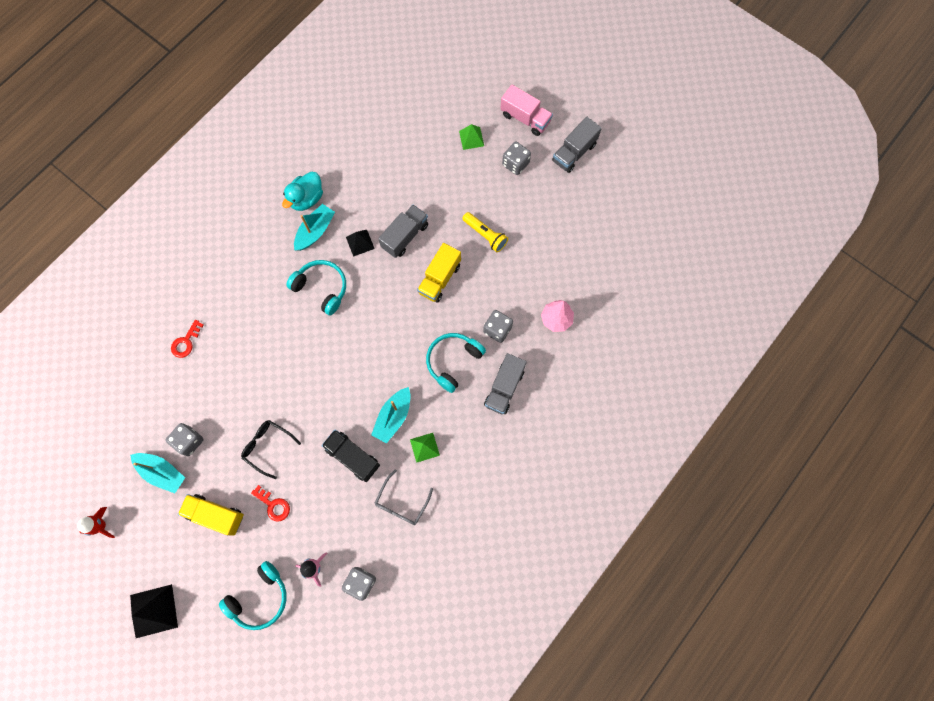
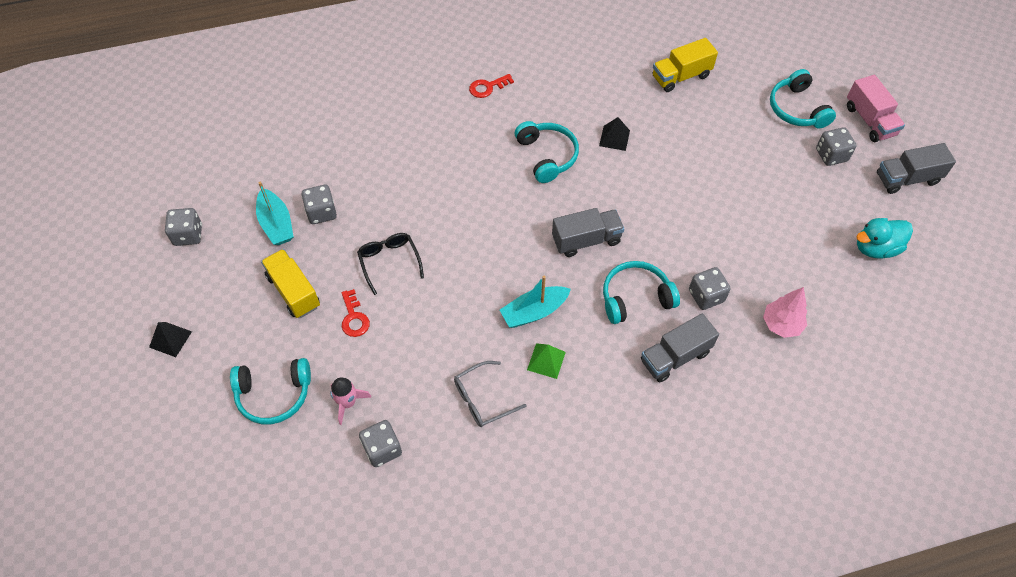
camera: 35 degrees right, 15 degrees down
red rocket [77,507,115,538] -> grey dice [165,208,202,246]
black pyramid [130,584,178,638] -> black pyramid [149,322,192,357], size x0.61
red key [171,320,204,358] -> red key moved to [469,74,514,98]
turquoise duck [282,172,323,211] -> turquoise duck moved to [856,218,913,258]
turquoise boat [294,204,335,251] -> none
black truck [321,429,380,482] -> none
grey truck [378,205,428,258] -> grey truck moved to [552,208,624,257]
yellow truck [417,243,461,303] -> yellow truck moved to [653,38,718,92]
green pyramid [459,124,484,150] -> turquoise headphones [770,69,836,129]
yellow flashlight [462,212,508,252] -> none

